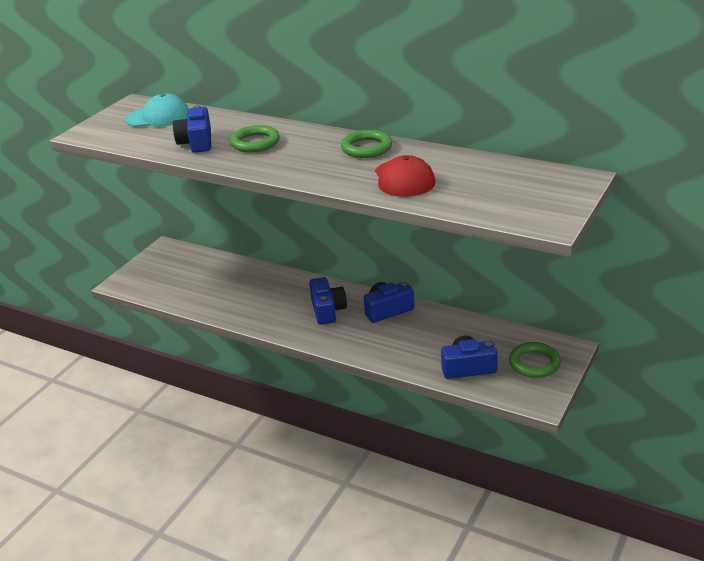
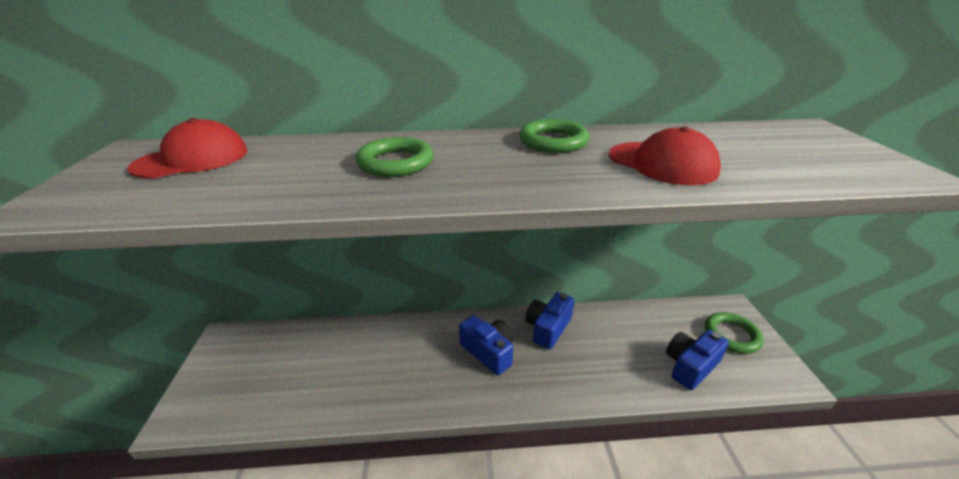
camera: 35 degrees left, 0 degrees up
turquoise cap [126,93,189,127] -> red cap [127,118,248,178]
blue camera [173,105,211,153] -> none

